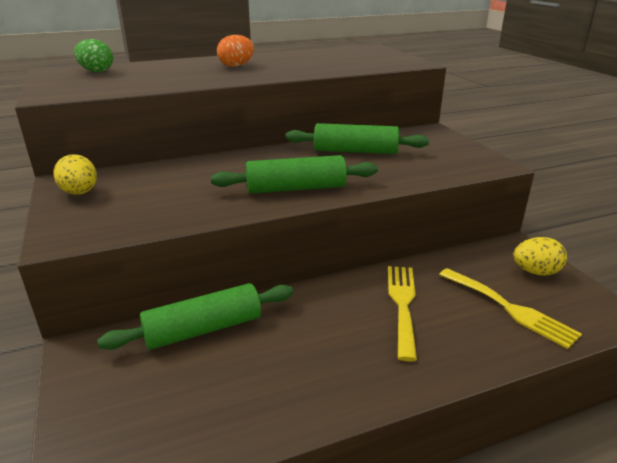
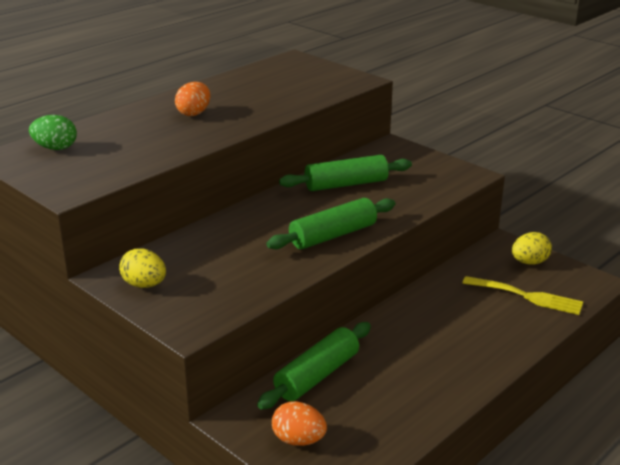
camera: 25 degrees left, 0 degrees up
yellow fork [388,266,417,362] -> none
none -> orange egg [272,401,327,446]

